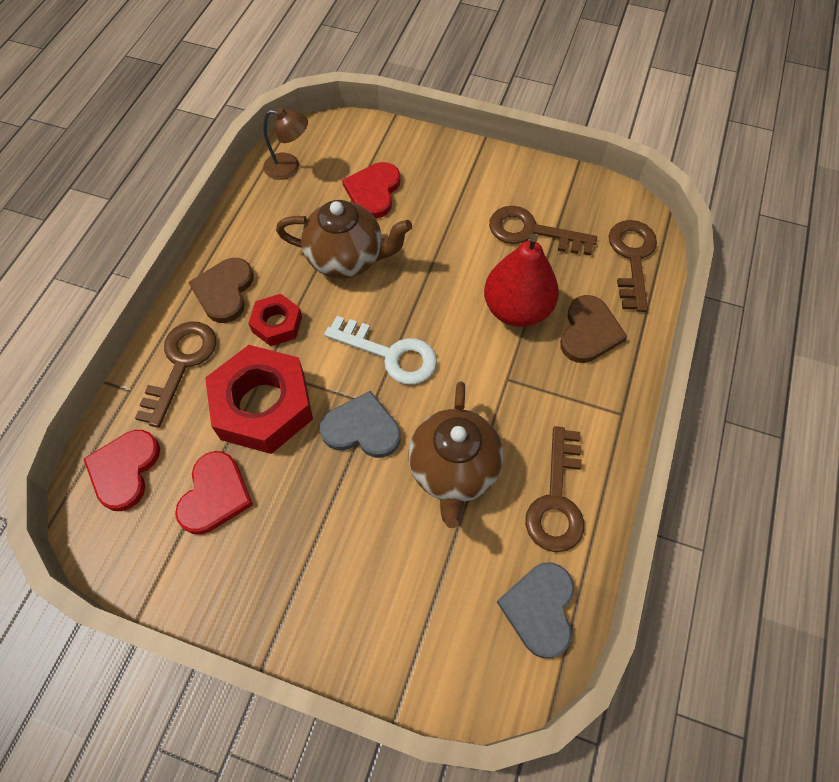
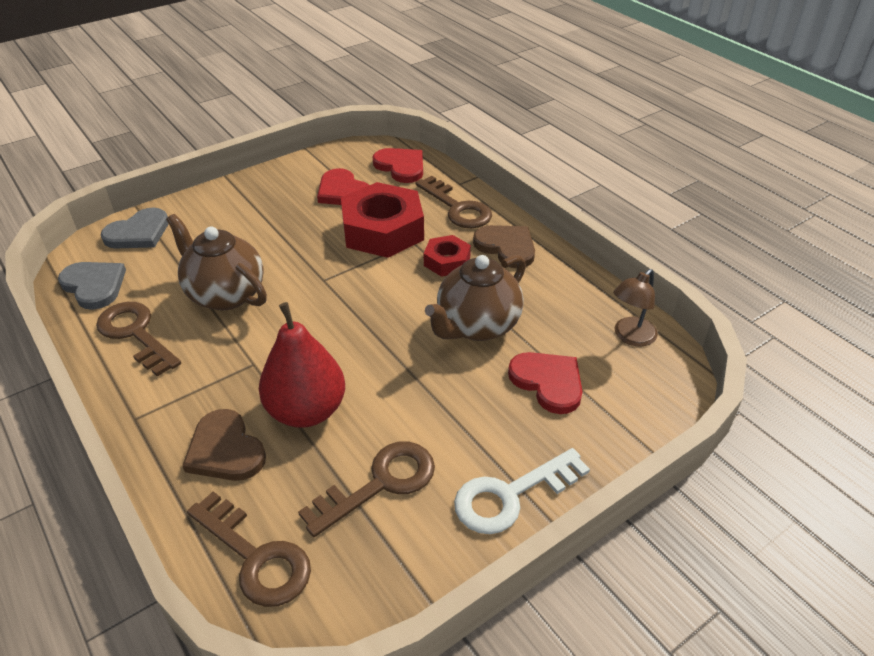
camera: 125 degrees right, 20 degrees down
grey heart [319,391,401,458] -> grey heart moved to [101,208,169,248]
white key [324,316,437,385] -> white key moved to [454,448,590,534]

